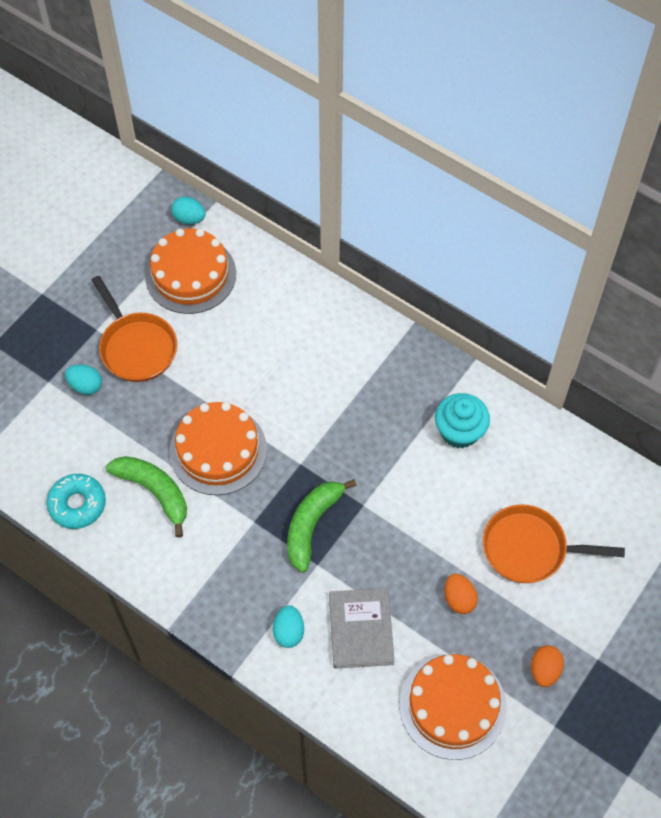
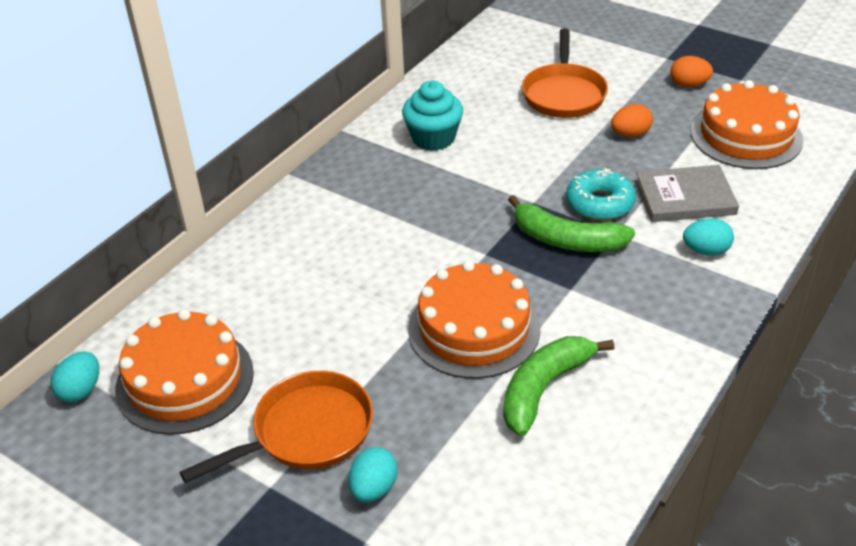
camera: 90 degrees left, 20 degrees down
turquoise donut [46,474,106,529] -> turquoise donut moved to [566,168,636,220]

